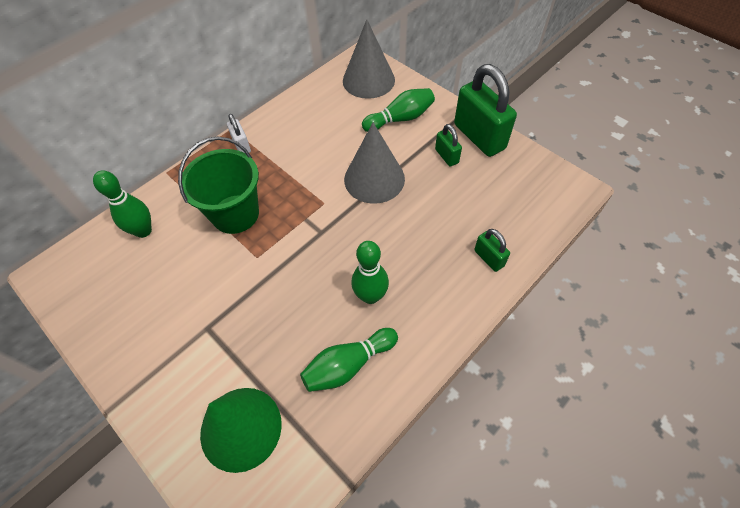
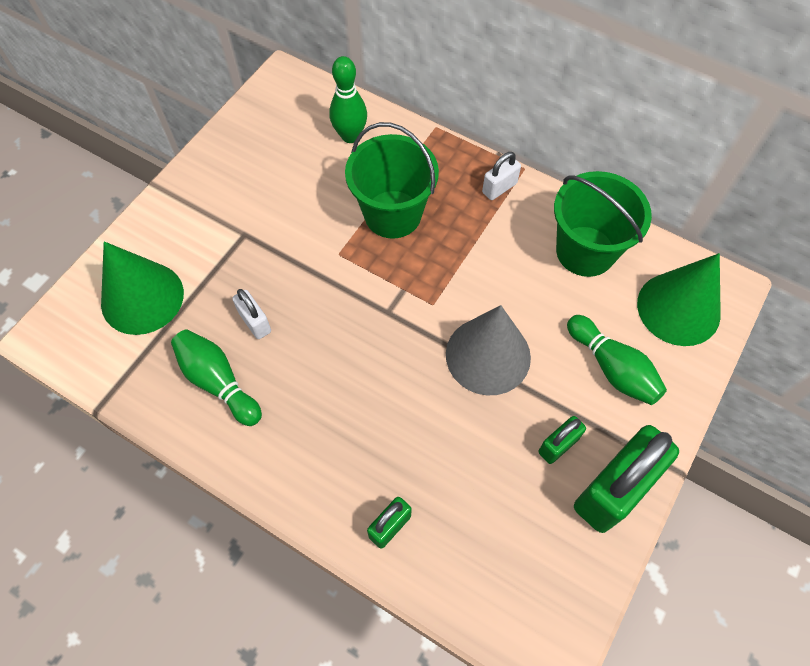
camera: 75 degrees right, 5 degrees up
grey cone [343,19,395,99] -> green cone [637,253,721,346]
green bowling pin [352,241,389,304] -> none
none -> white padlock [232,289,271,339]
none -> green bucket [554,171,652,277]

